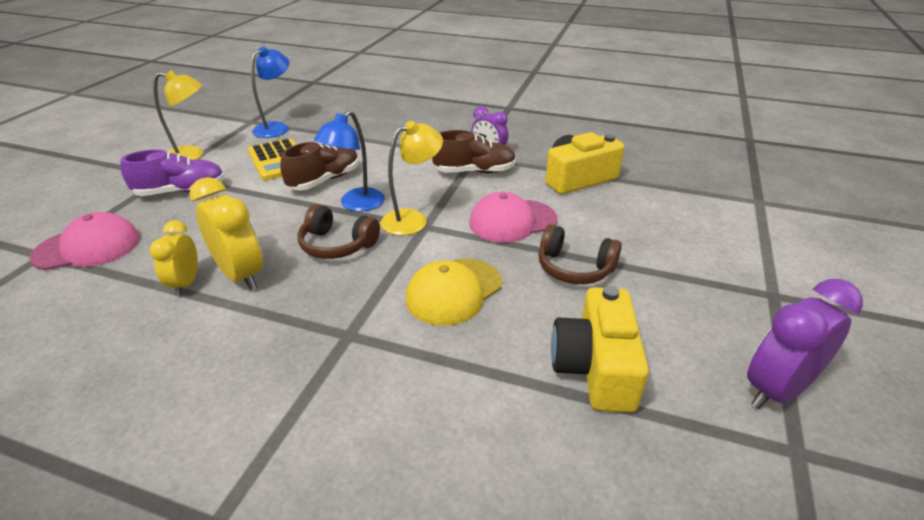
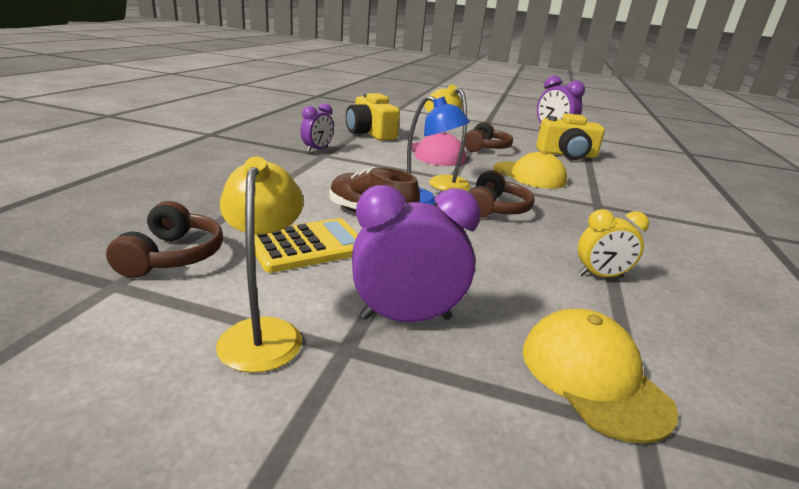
camera: 95 degrees left, 10 degrees down
pink cap [30,212,140,270] -> yellow cap [523,309,678,444]
purple shoe [121,149,225,196] -> purple clock [352,185,481,322]
yellow clock [189,177,263,290] -> none
blue lamp [251,47,290,138] -> brown headphones [106,201,223,278]
brown shoe [432,130,516,173] -> none

